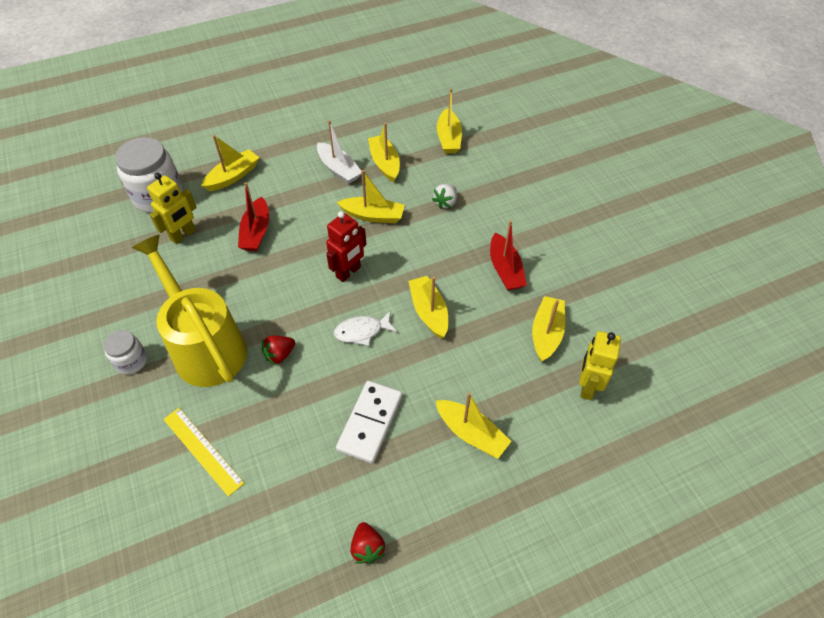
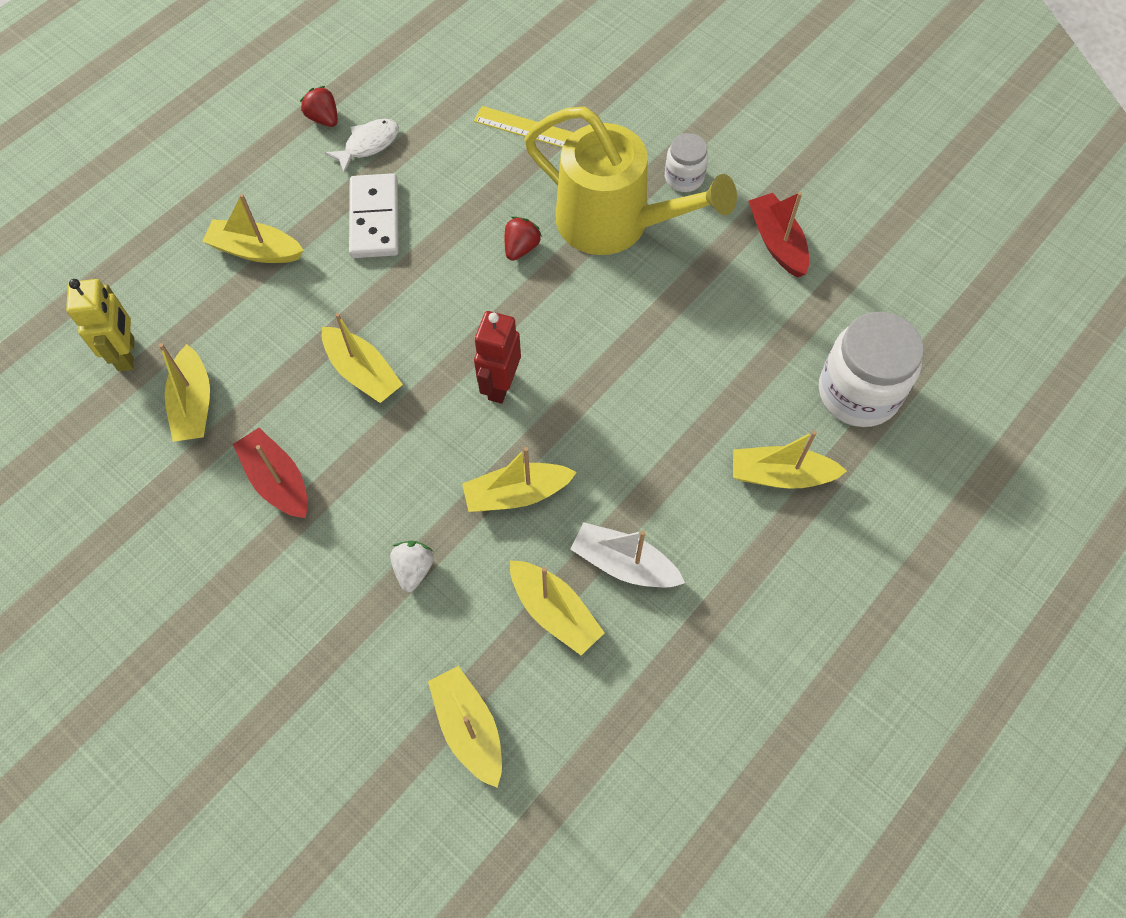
camera: 155 degrees right, 10 degrees up
yellow robot [147,173,197,244] -> none
yellow boat [201,135,260,191] -> yellow boat turned 75 degrees clockwise [733,431,847,489]
red boat [238,182,269,251] -> red boat moved to [748,192,809,278]
white fish [334,311,397,346] -> white fish moved to [325,119,399,173]

